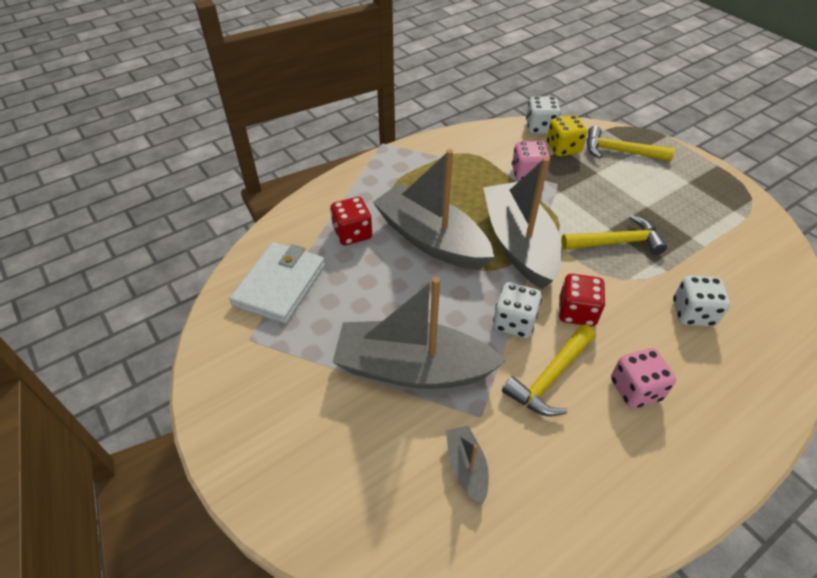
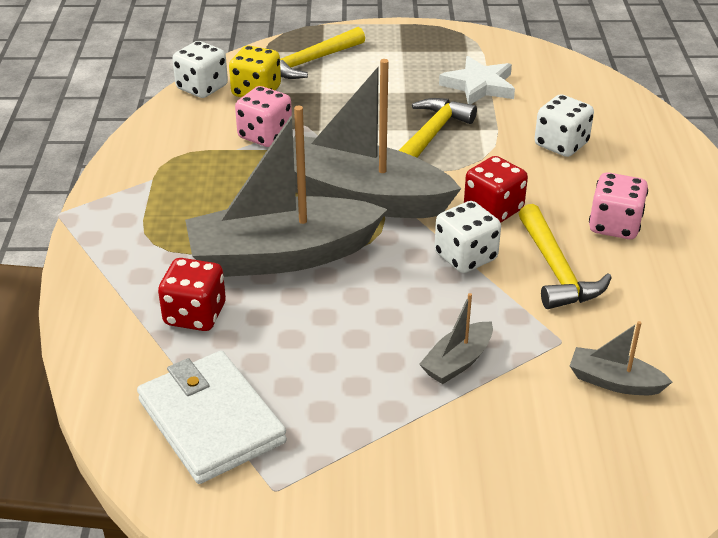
camera: 55 degrees left, 10 degrees down
grey boat [332,277,506,389] -> grey boat [419,293,493,384], size x0.44
none -> white star [439,56,515,104]

